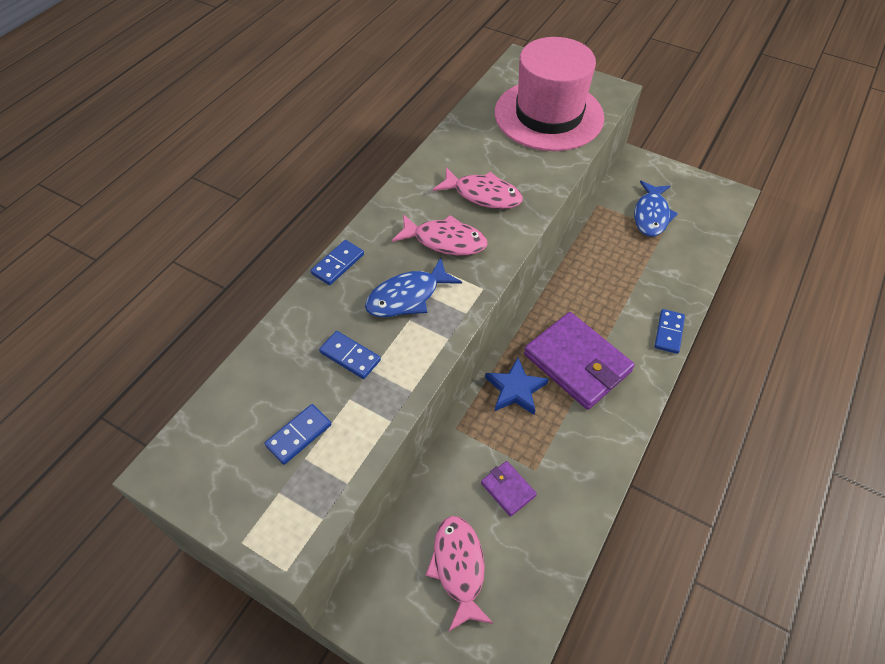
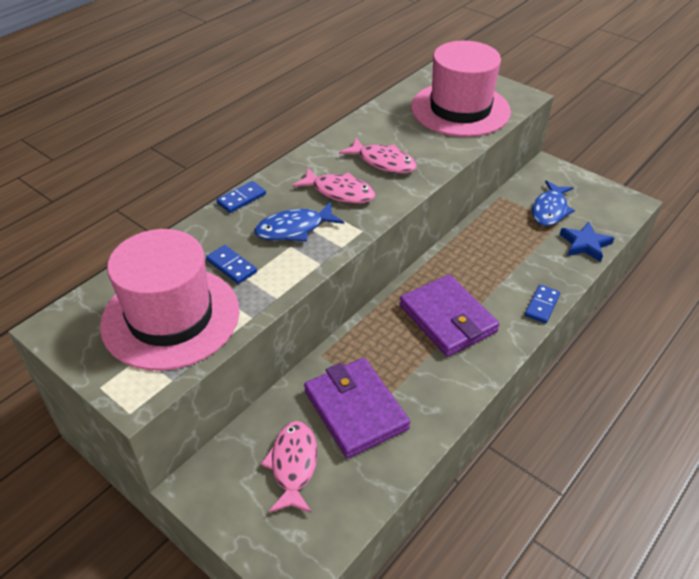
camera: 10 degrees right, 10 degrees down
blue domino [264,404,331,465] -> pink hat [100,229,240,371]
purple wallet [481,461,537,517] -> purple wallet [304,358,410,458], size x2.17
blue star [485,358,549,415] -> blue star moved to [560,222,614,262]

